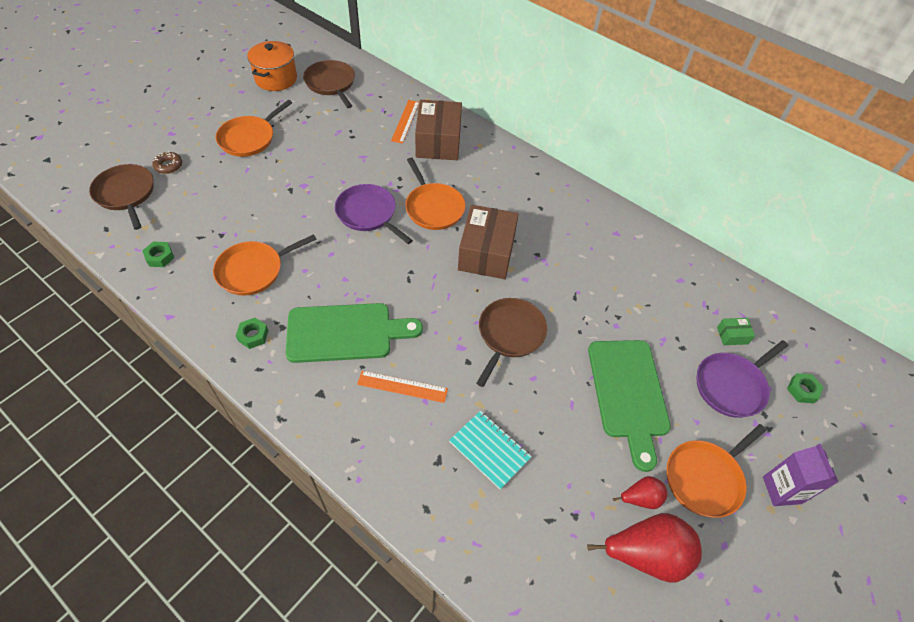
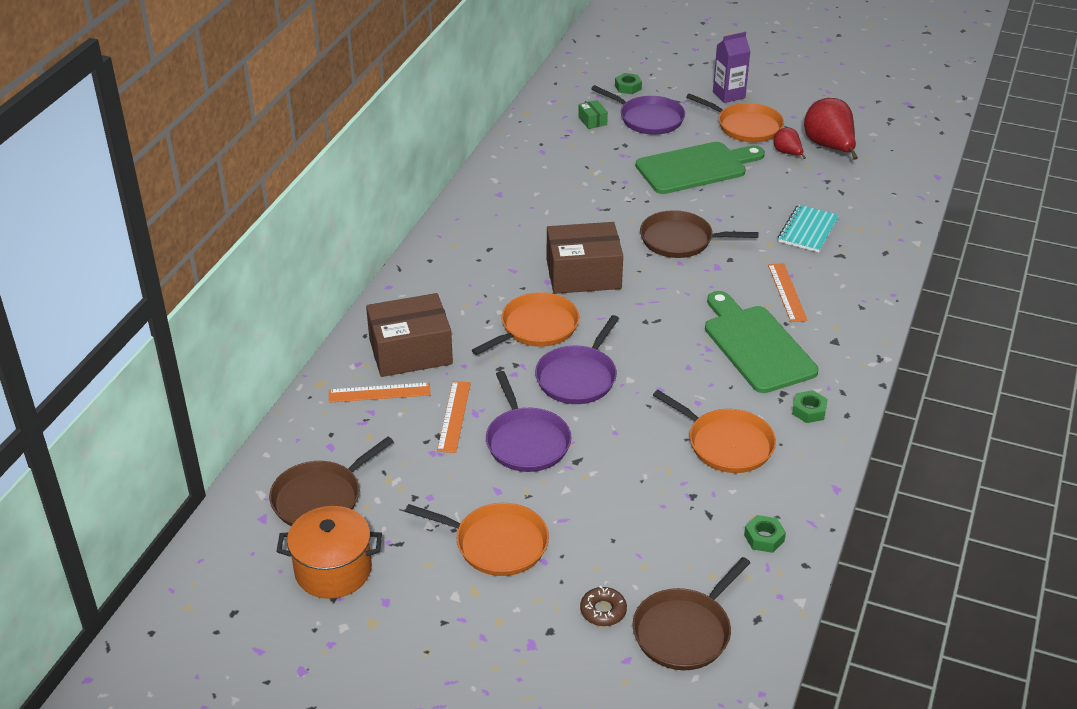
camera: 105 degrees left, 15 degrees down
none -> orange ruler [437,381,471,453]
none -> purple pan [486,371,572,472]

